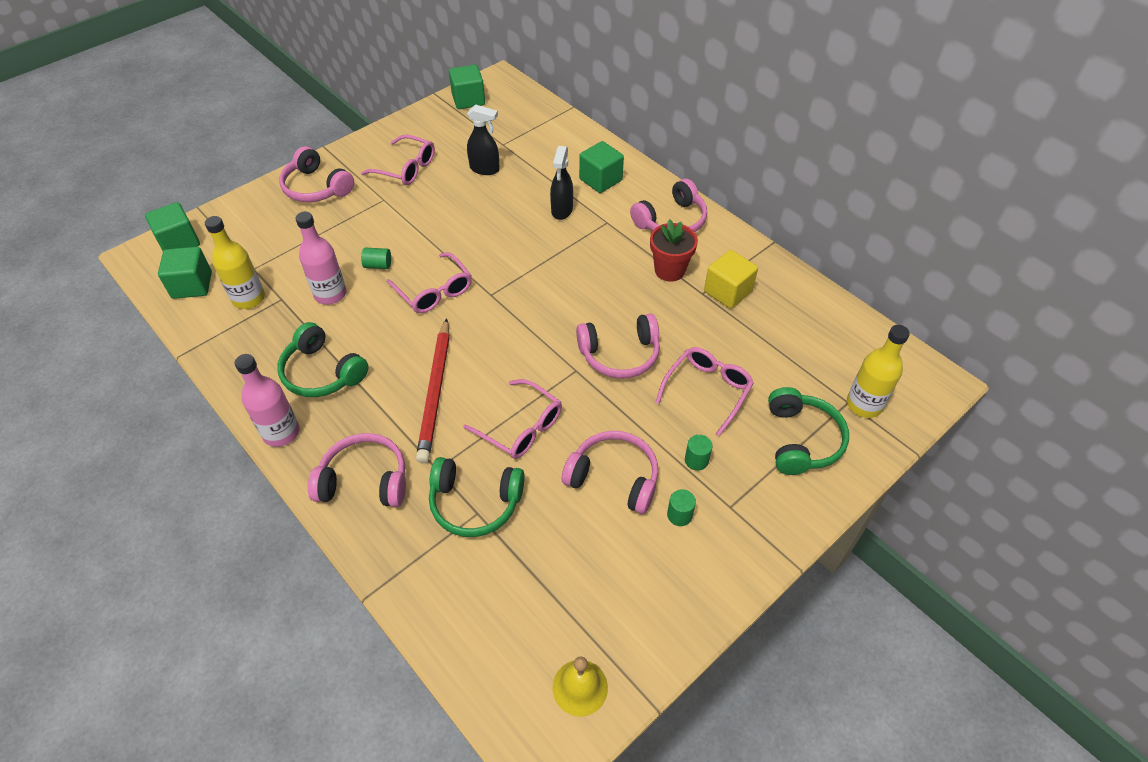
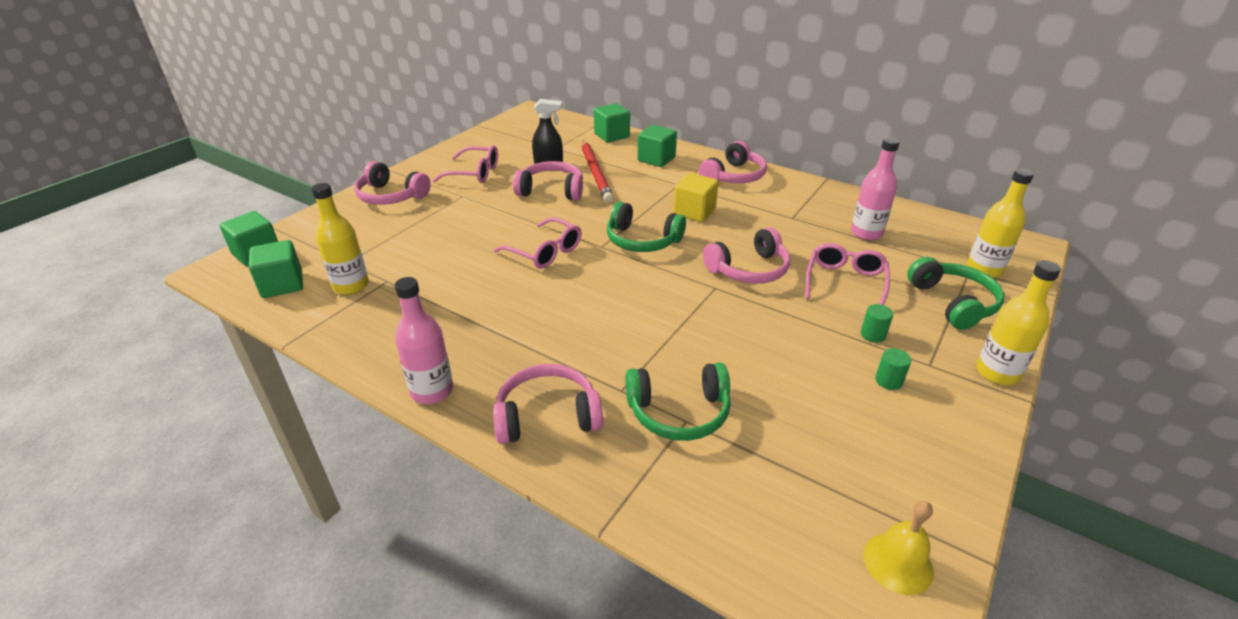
camera: 15 degrees left, 15 degrees down
green headphones [277,322,369,397] -> green headphones moved to [607,201,686,252]
pink bottle [295,212,346,305] -> pink bottle moved to [851,137,900,240]
green cylinder [361,248,391,269] -> none
red pencil [416,318,450,463] -> red pencil moved to [582,140,614,203]
green cube [449,65,485,109] -> green cube moved to [594,103,630,143]
pink glasses [463,379,562,459] -> none
black spray bottle [550,146,573,220] -> none
pink headphones [562,431,658,514] -> pink headphones moved to [513,161,583,200]
red flower pot [650,219,698,282] -> none
yellow cube [704,250,758,308] -> yellow cube moved to [673,173,719,222]
none -> yellow bottle [976,260,1061,385]

